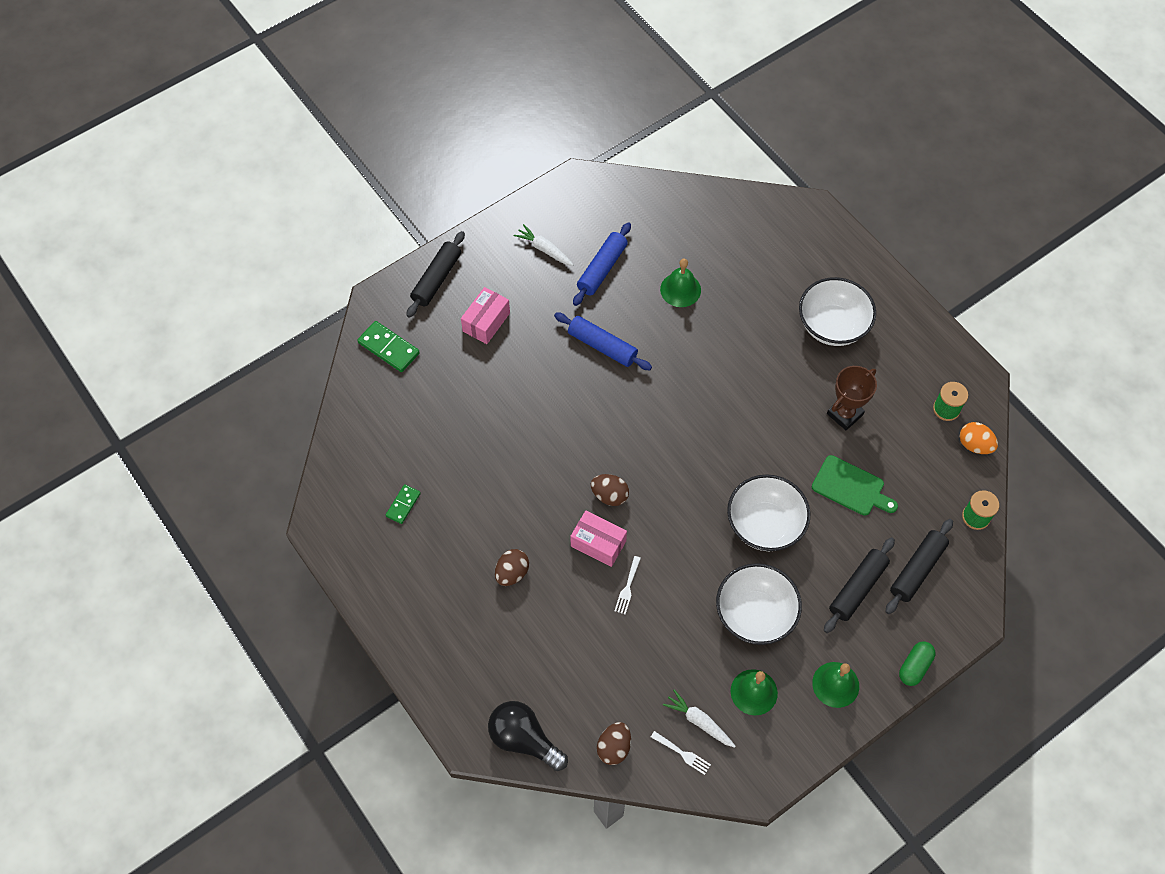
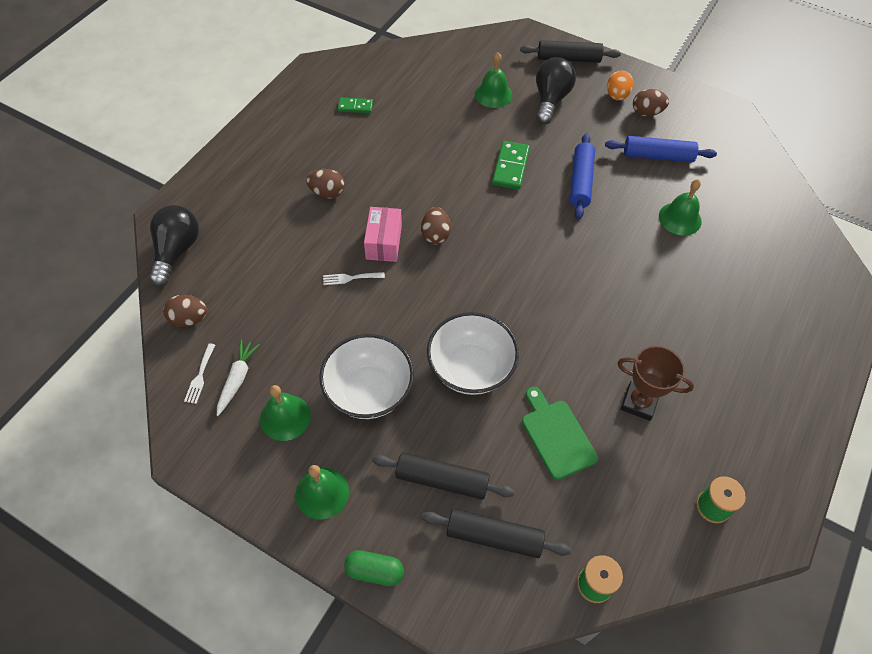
camera: 65 degrees right, 5 degrees down
green domino [357,321,420,372] -> green domino moved to [492,141,530,190]
pink box [461,287,510,344] -> black light bulb [536,57,576,125]
white carrot [514,224,574,266] -> brown egg [633,89,669,116]
white bowl [799,277,876,346] -> none
green cutting board [812,455,898,516] -> green cutting board turned 150 degrees clockwise [522,387,598,480]
orange egg [960,422,998,454] -> orange egg moved to [607,70,634,101]
none -> green bell [475,52,512,108]

